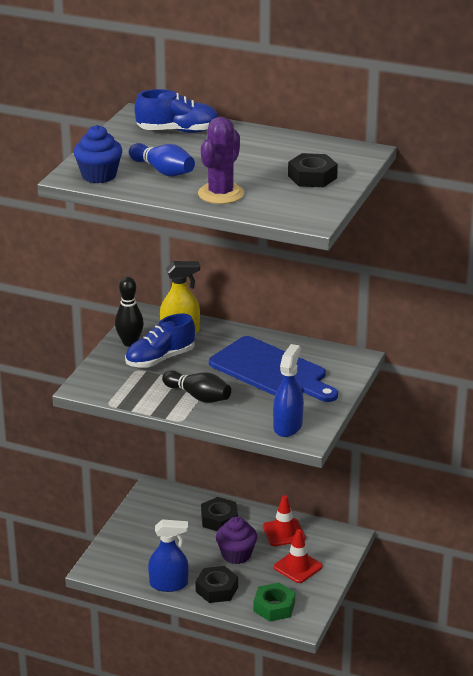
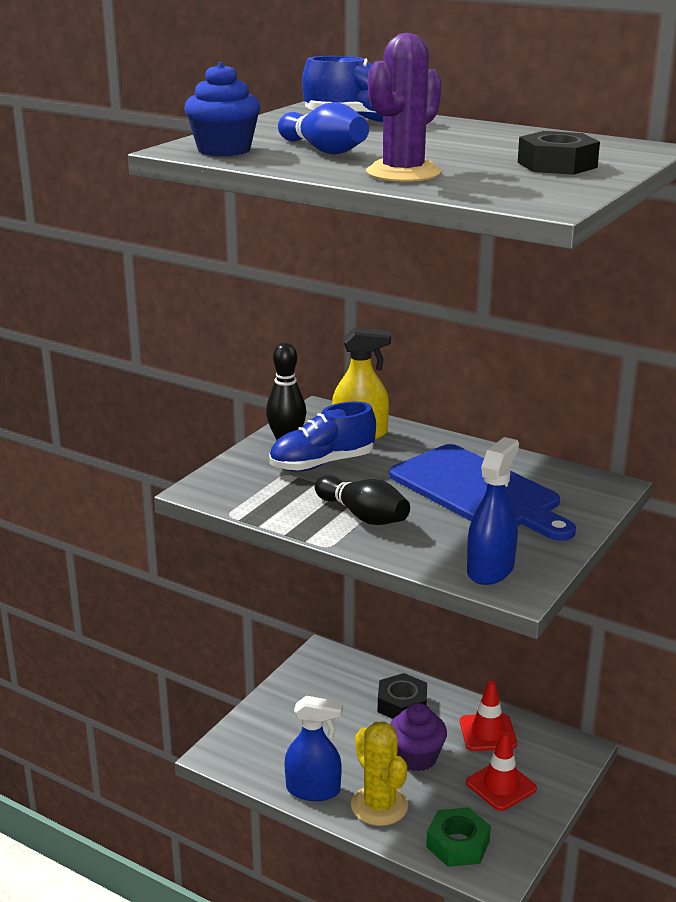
camera: 10 degrees right, 5 degrees down
black nut [195,566,238,603] -> yellow cactus [351,721,408,826]

